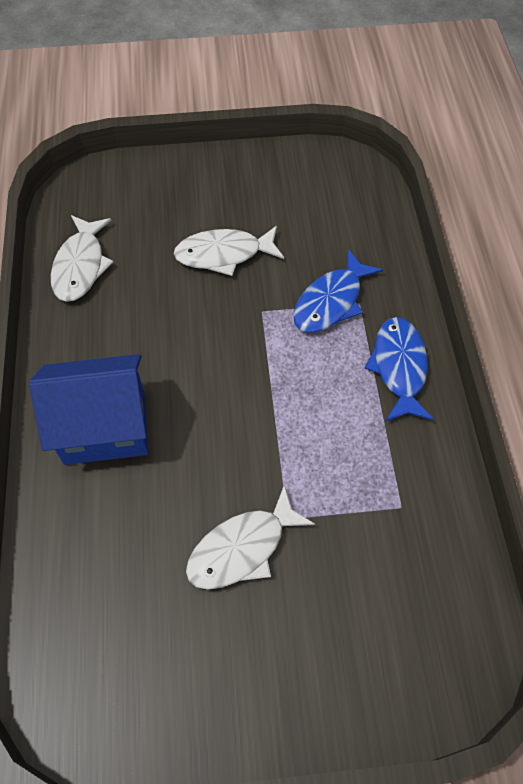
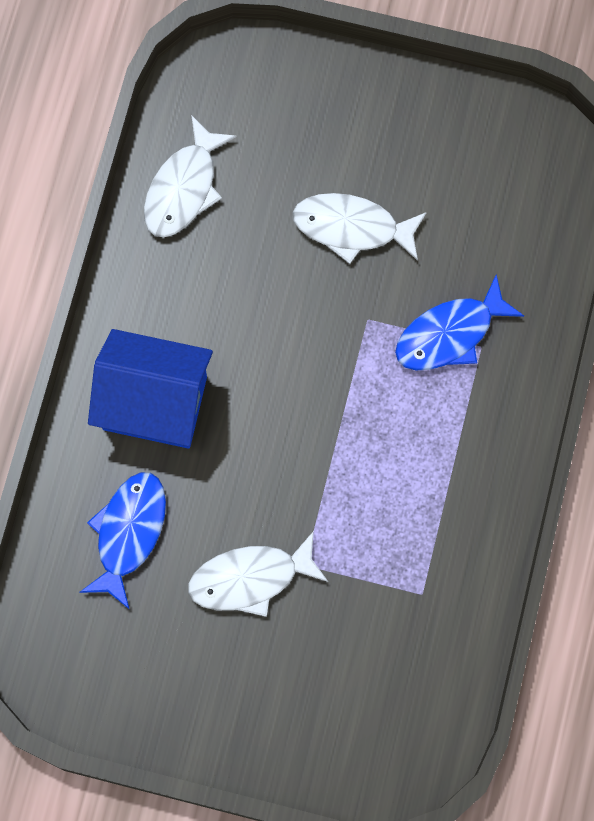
camera: 20 degrees right, 15 degrees up
blue fish [364,317,434,422] -> blue fish moved to [79,472,166,610]

